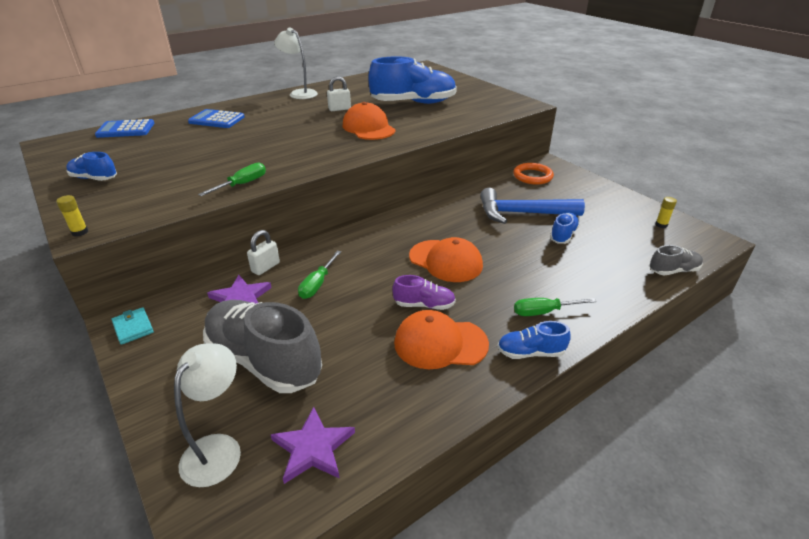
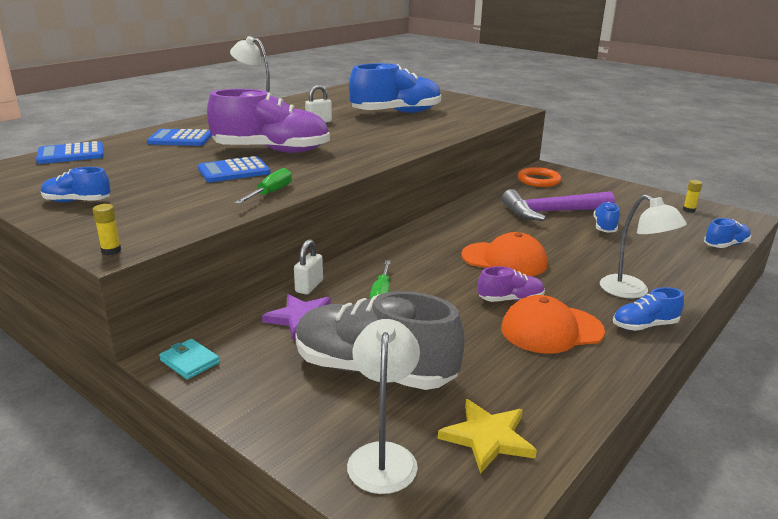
camera: 15 degrees left, 10 degrees down
purple star [271,407,355,484] -> yellow star [438,399,537,474]
orange cap [343,102,395,140] -> none
blue hammer [480,188,585,224] -> purple hammer [502,189,615,221]
green screwdriver [514,298,597,316] -> white lamp [600,194,687,298]
grey shoe [649,245,703,275] -> blue shoe [704,218,751,248]
none -> blue calculator [198,156,271,182]
none -> purple shoe [207,89,330,153]

